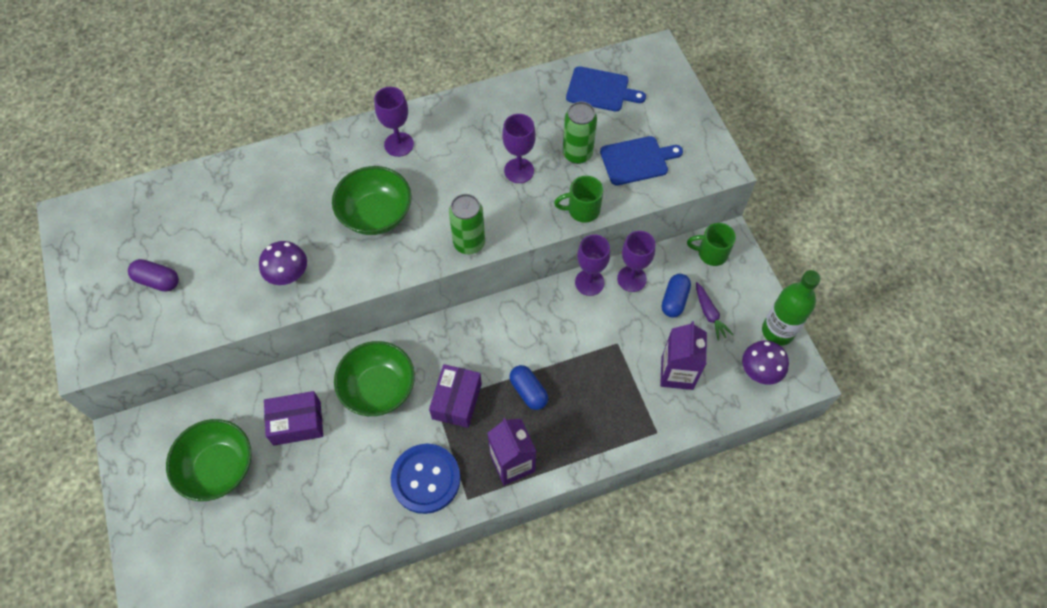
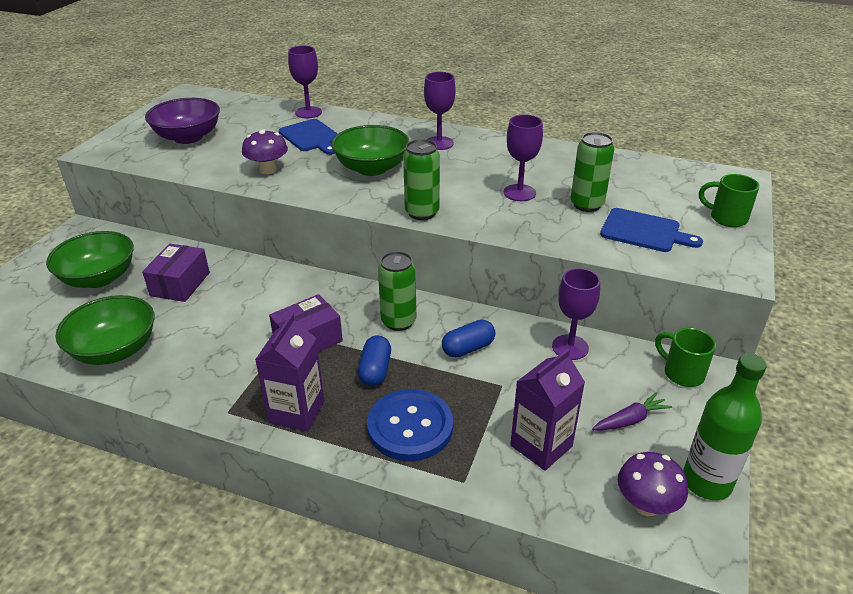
camera: 40 degrees right, 25 degrees down
purple capsule [128,259,179,292] -> purple bowl [145,98,220,144]
purple box [264,391,323,446] -> purple box turned 75 degrees clockwise [142,244,210,302]
green bowl [334,341,415,416] -> green bowl moved to [55,295,154,365]
blue button [391,444,461,514] -> blue button moved to [367,389,453,461]
green mug [554,176,603,223] -> green mug moved to [699,174,760,227]
blue cutting board [566,66,646,112] -> blue cutting board moved to [279,119,338,155]
purple goblet [575,234,610,296] -> purple goblet moved to [288,46,322,119]
blue capsule [662,274,691,318] -> blue capsule moved to [442,320,495,358]
purple carrot [696,282,734,341] -> purple carrot turned 135 degrees counterclockwise [592,392,672,430]
none -> green can [378,251,416,331]

